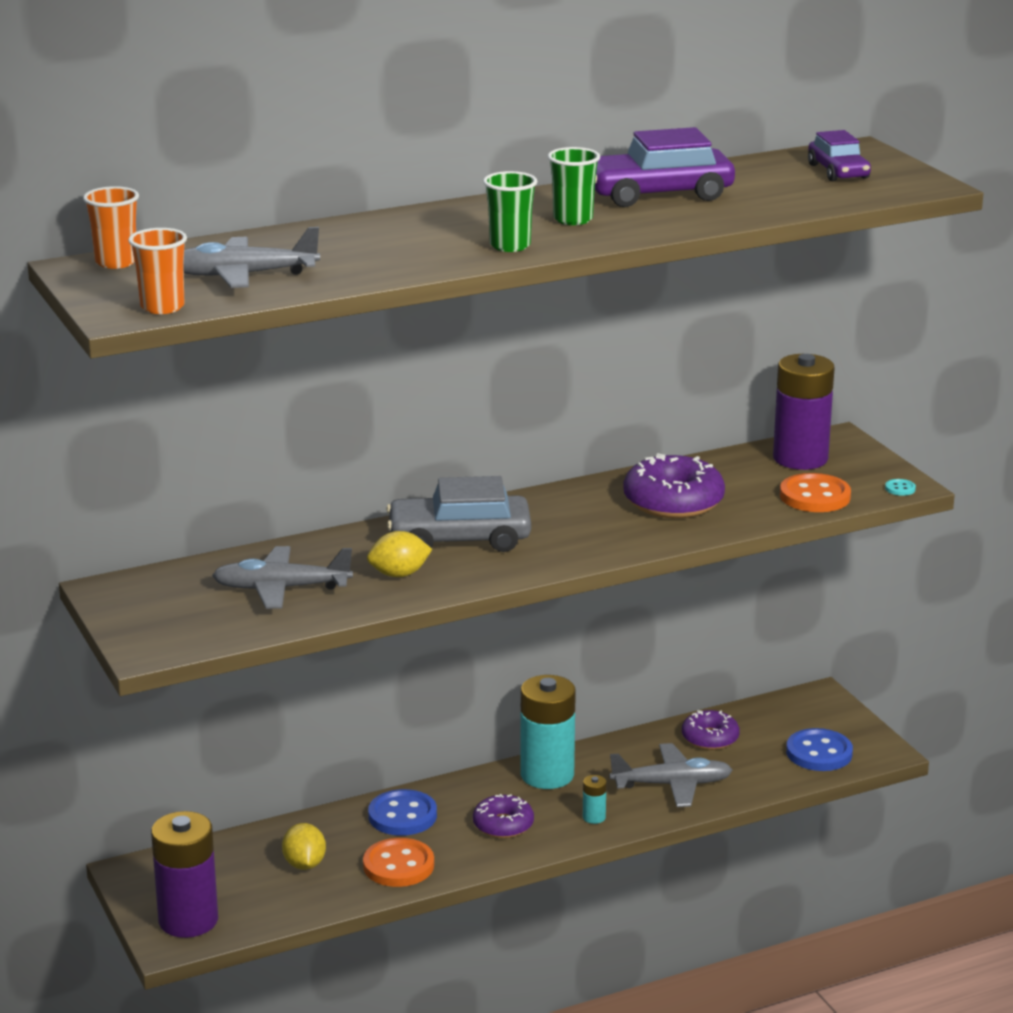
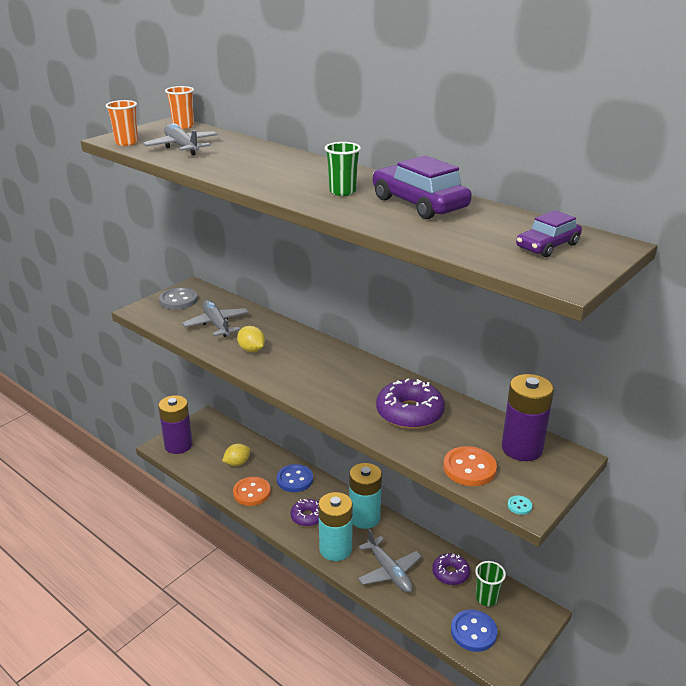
camera: 65 degrees right, 5 degrees up
grey car [386,476,531,552] -> none
green cup [483,171,538,252] -> green cup moved to [475,561,506,606]
turquoise battery [583,775,607,824] -> turquoise battery [318,492,353,561], size x2.40
none -> grey button [159,287,198,310]

